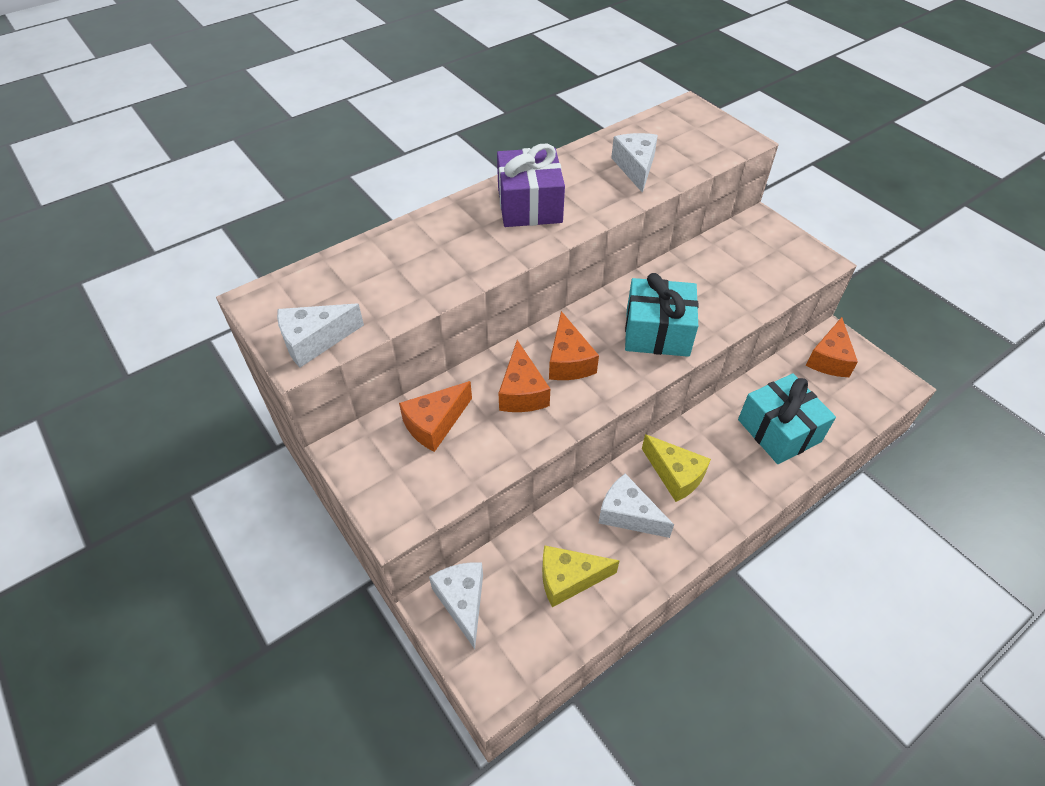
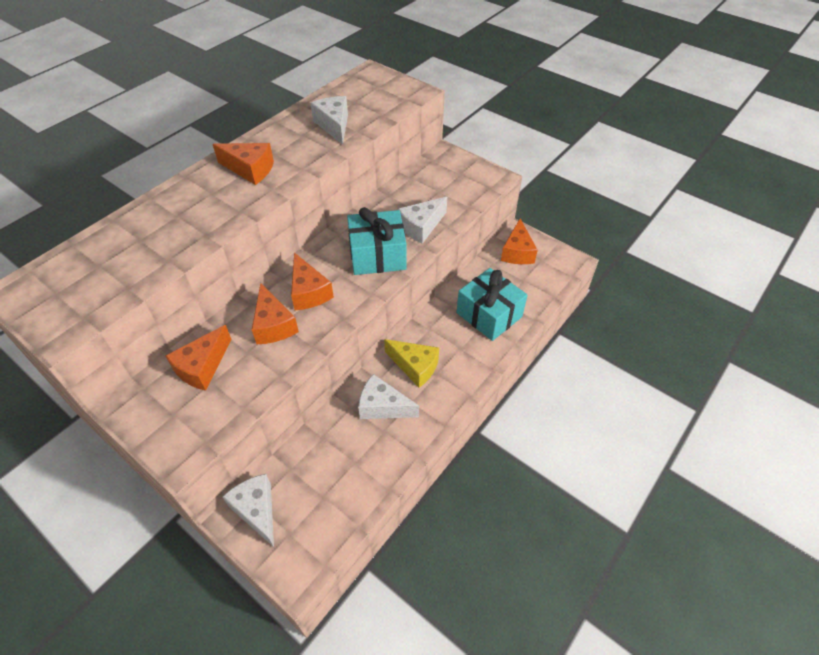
camera: 15 degrees left, 0 degrees up
white cheese [277,303,364,367] -> white cheese moved to [398,197,447,244]
purple gift [497,144,565,227] -> orange cheese [213,143,274,185]
yellow cheese [542,545,620,607] -> none

